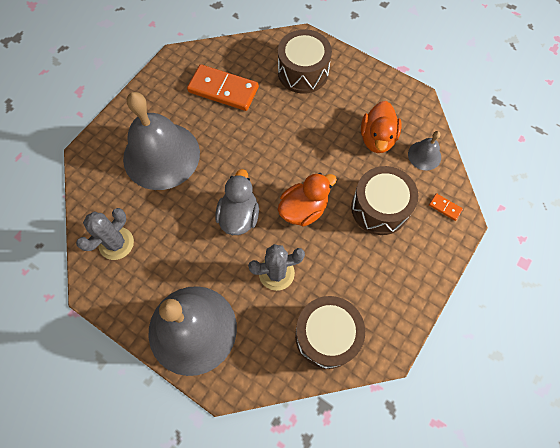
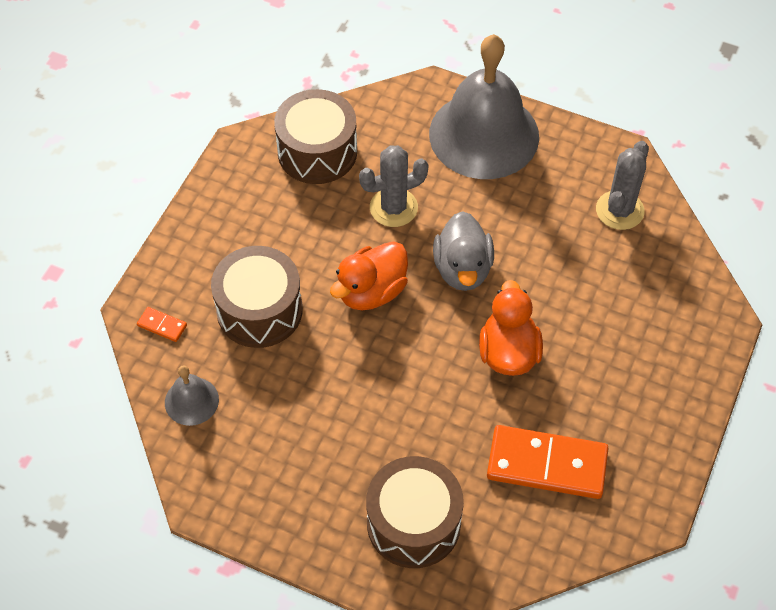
camera: 170 degrees right, 10 degrees down
grey bell [123,92,200,190] -> none
orange duck [361,101,402,153] -> orange duck moved to [479,280,543,376]

